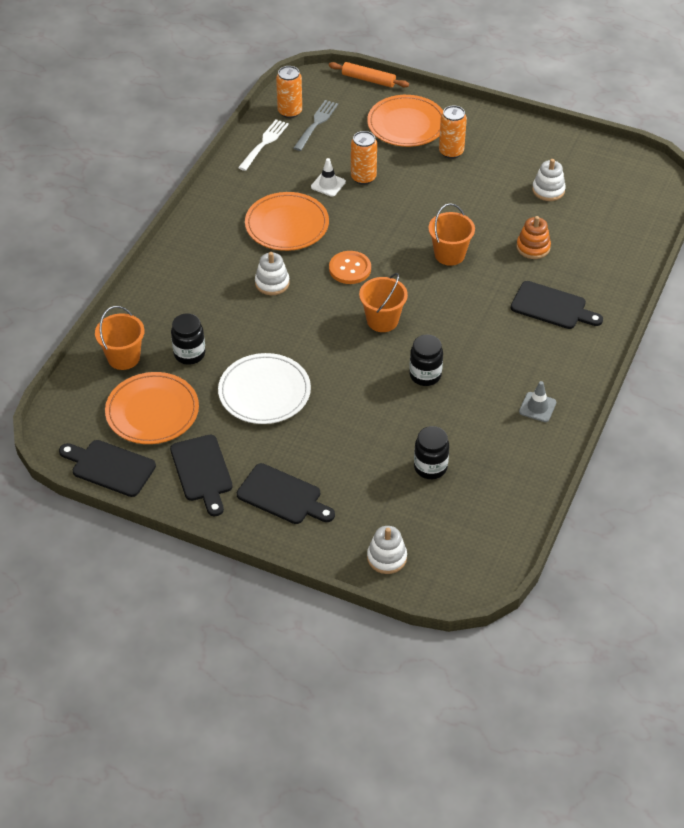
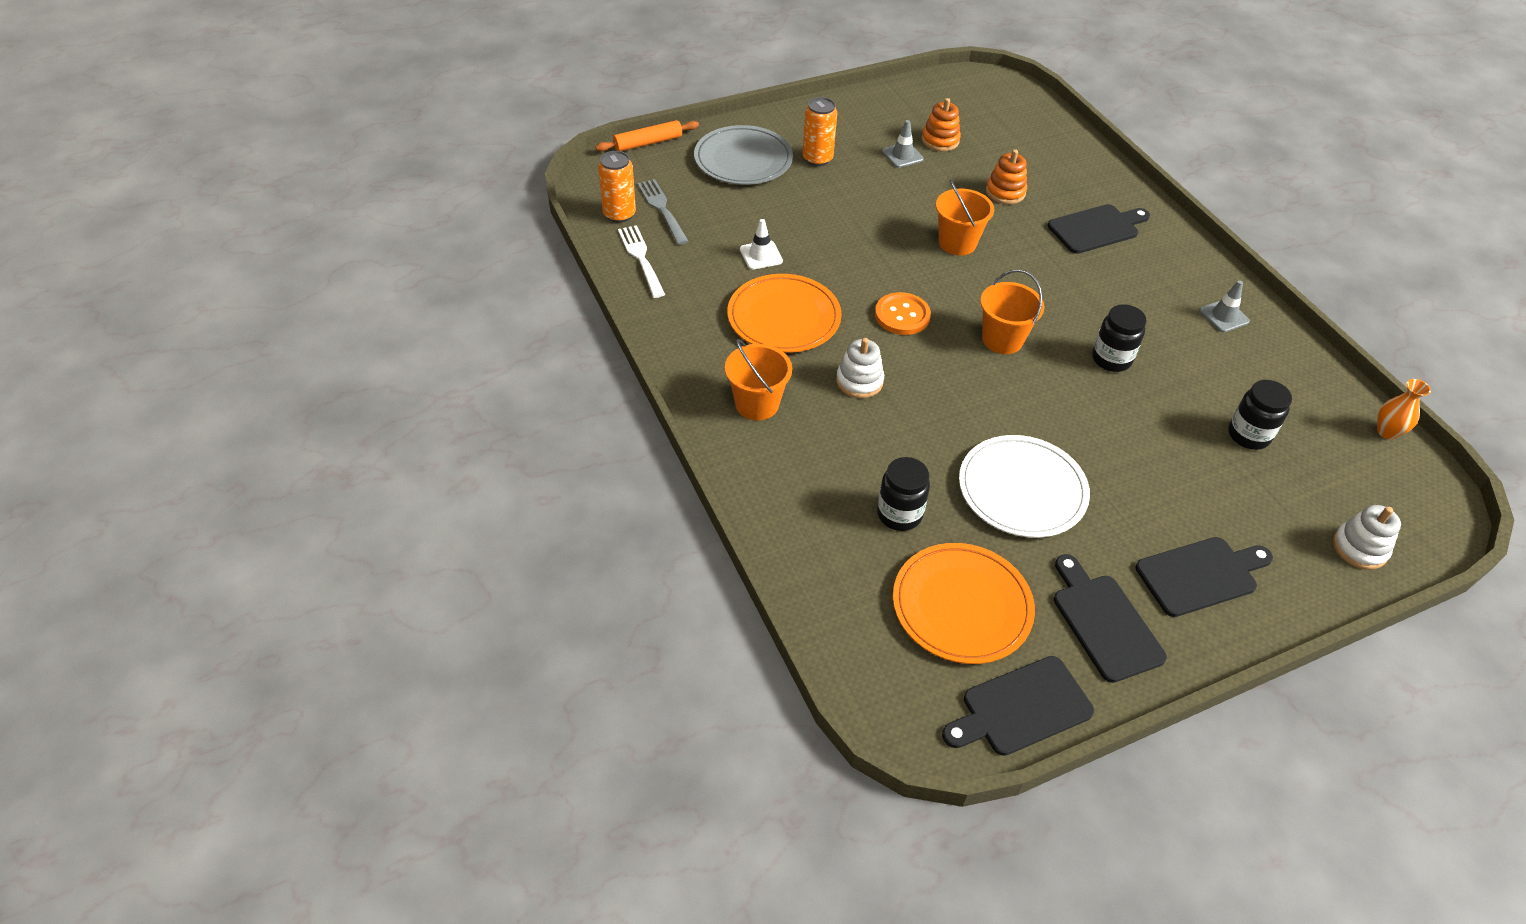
camera: 50 degrees left, 0 degrees up
orange bucket [95,306,144,370] -> orange bucket moved to [725,339,792,421]
black cutting board [170,435,233,516] -> black cutting board turned 135 degrees counterclockwise [1054,554,1167,683]
orange can [351,131,377,185] -> none
orange plate [367,95,443,147] -> grey plate [694,125,793,185]
white stacking toy [532,159,566,201] -> orange stacking toy [921,98,961,151]
none -> grey traffic cone [882,120,924,168]
none -> orange vase [1377,379,1431,439]

